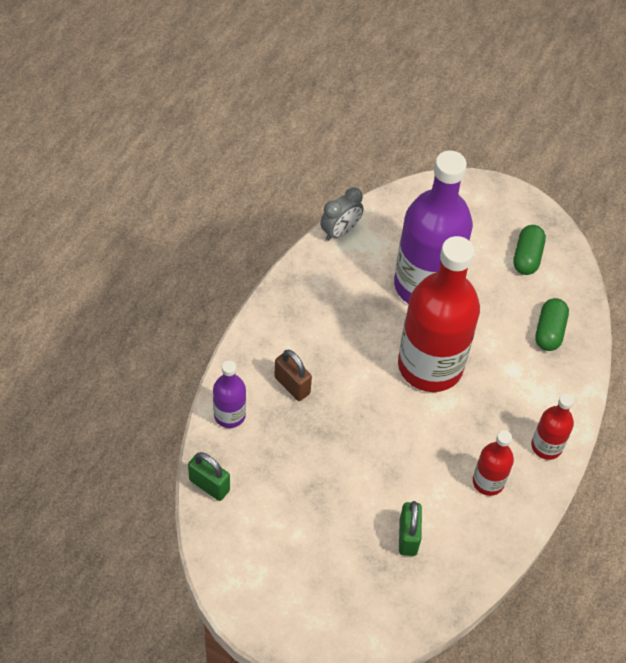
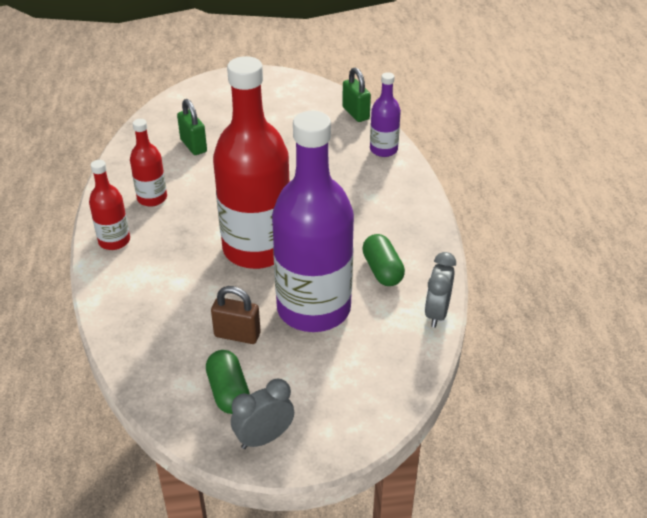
camera: 150 degrees right, 15 degrees down
green padlock [188,452,230,501] -> green padlock turned 60 degrees clockwise [342,67,371,122]
brown padlock [274,350,312,401] -> brown padlock moved to [211,286,261,344]
green capsule [535,298,569,351] -> green capsule moved to [362,234,405,286]
none -> grey clock [231,378,294,449]

